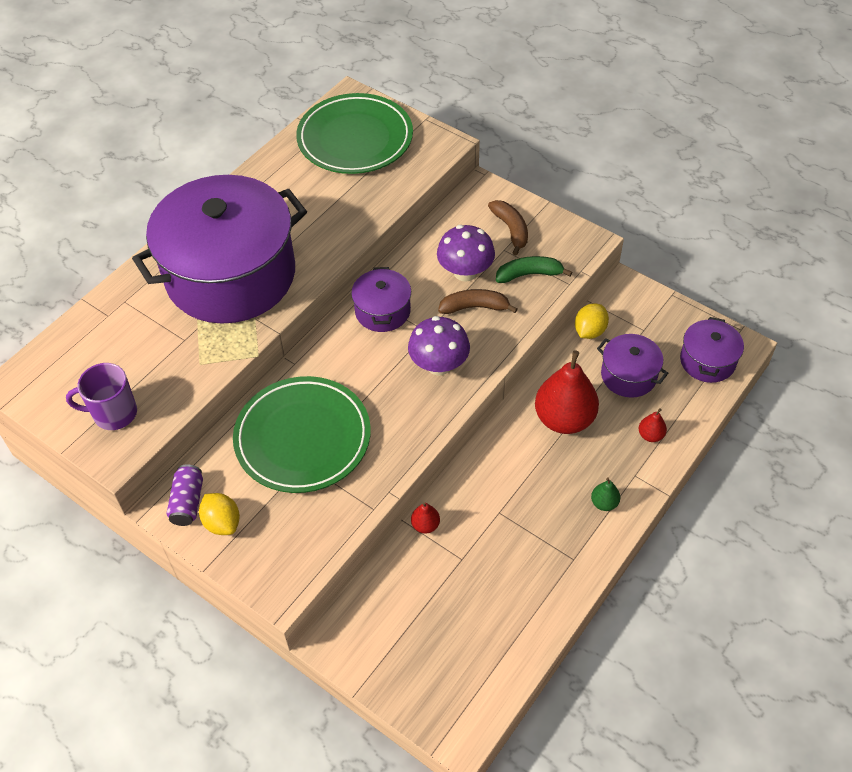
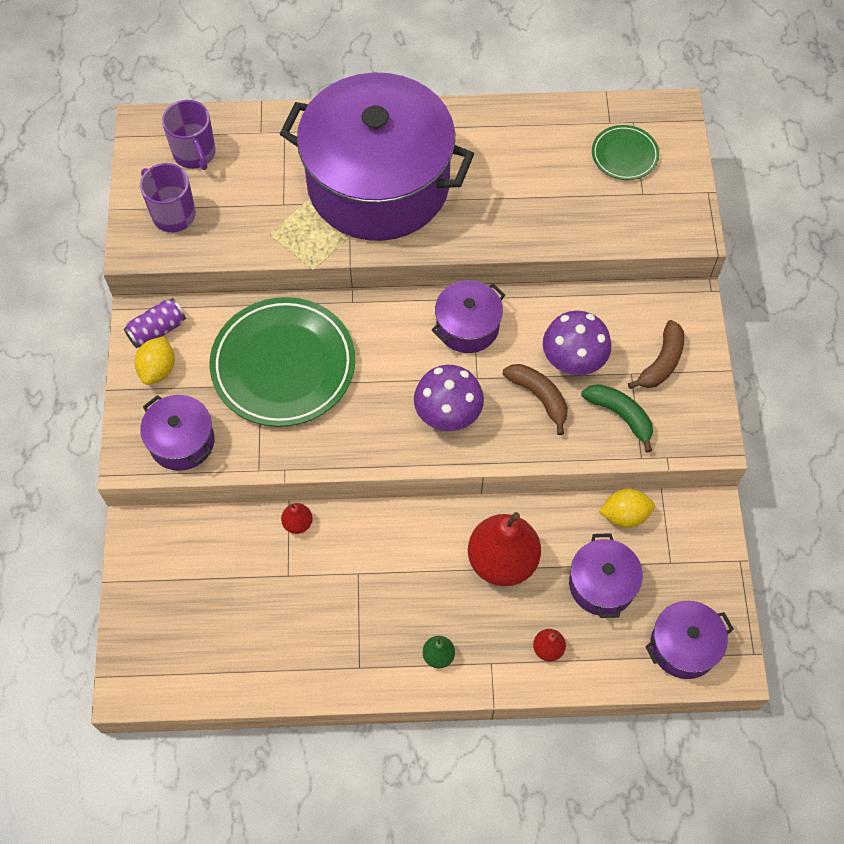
camera: 50 degrees right, 10 degrees up
green plate [296,93,413,174] -> green plate [592,125,659,180], size x0.49
none -> purple pot [140,395,214,471]
none -> purple mug [162,100,216,170]

